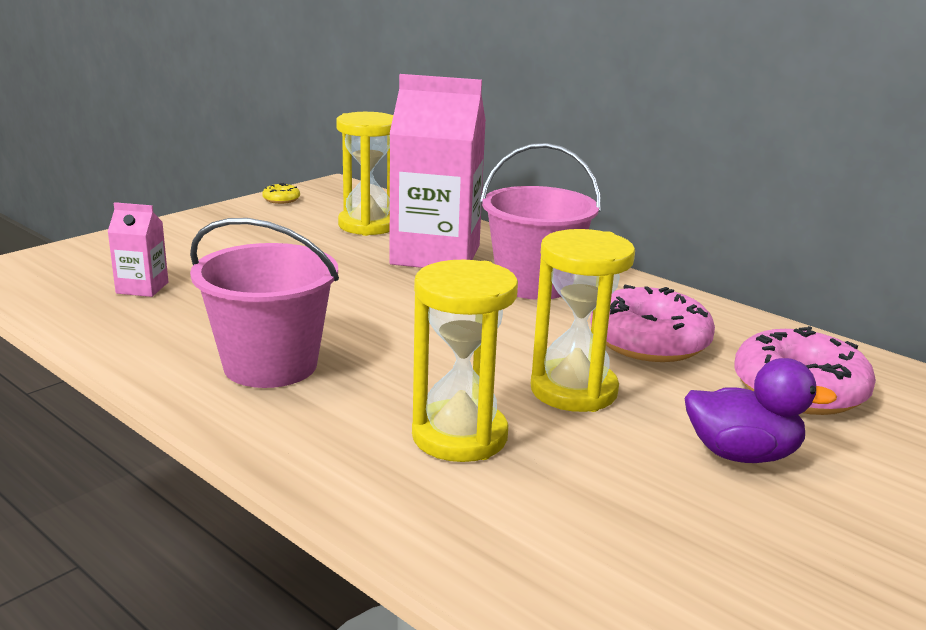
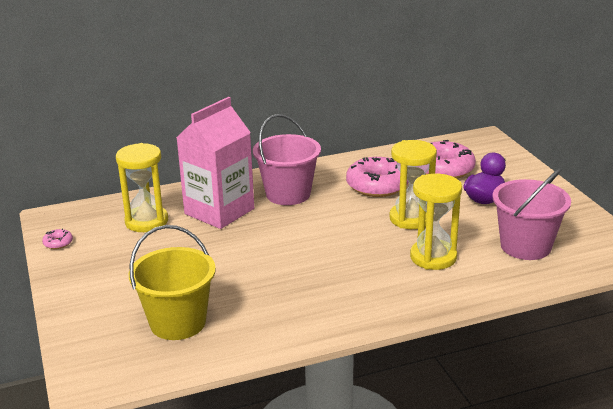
camera: 60 degrees left, 5 degrees up
pink carton [108,202,168,297] -> yellow bucket [129,225,216,340]
pink bucket [190,218,339,388] -> pink bucket moved to [493,168,571,260]
yellow donut [262,183,300,204] -> pink donut [42,228,73,249]

